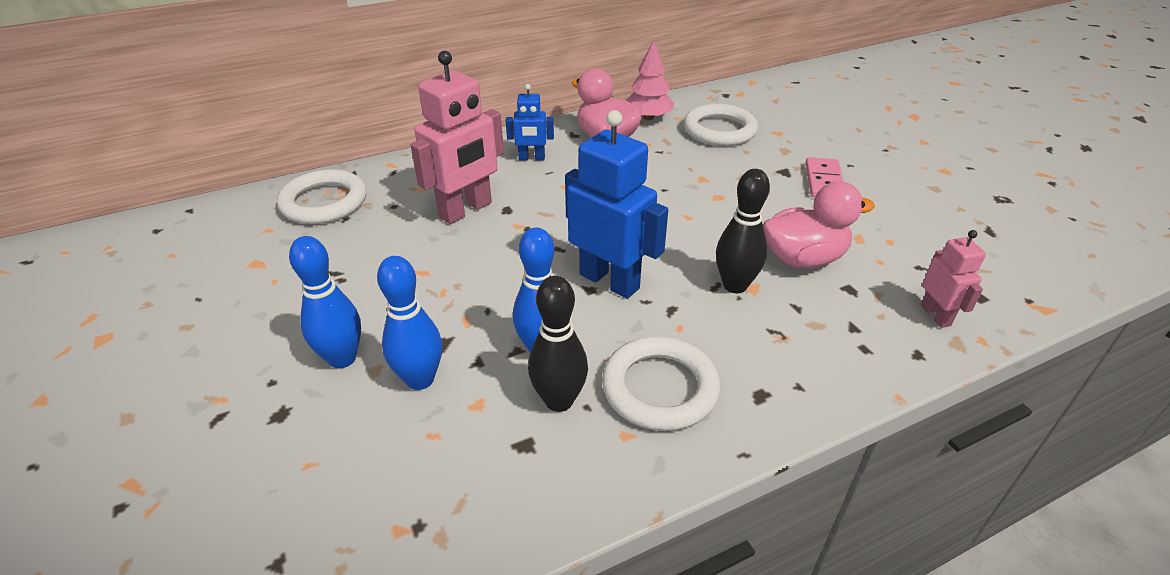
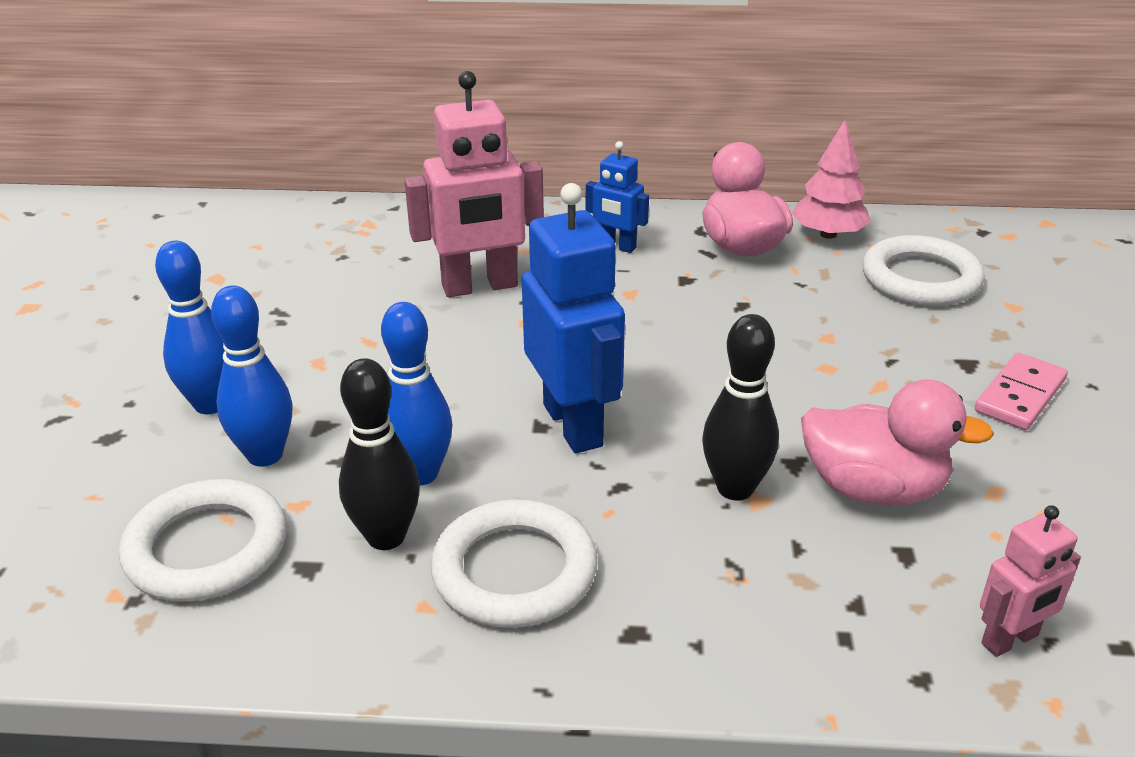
camera: 30 degrees right, 5 degrees down
white ring [277,169,367,224] -> white ring moved to [119,479,287,602]
pink robot [921,230,986,328] -> pink robot turned 45 degrees clockwise [980,505,1081,657]

